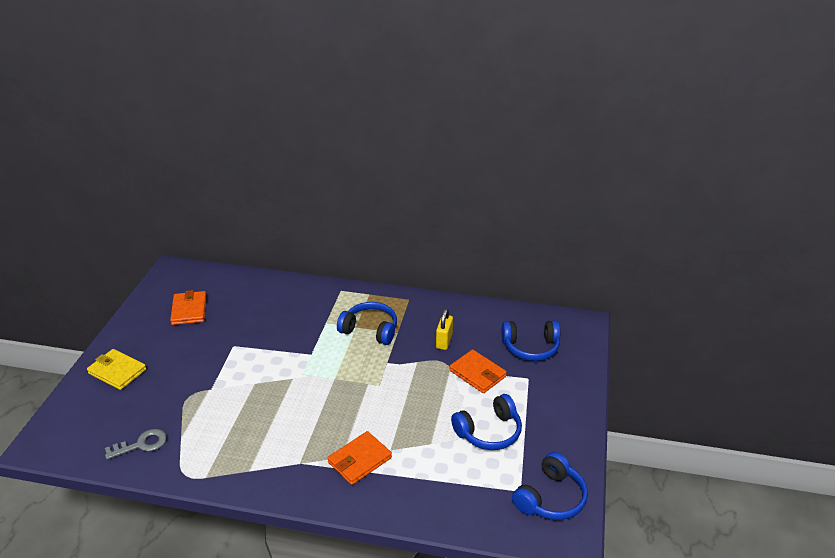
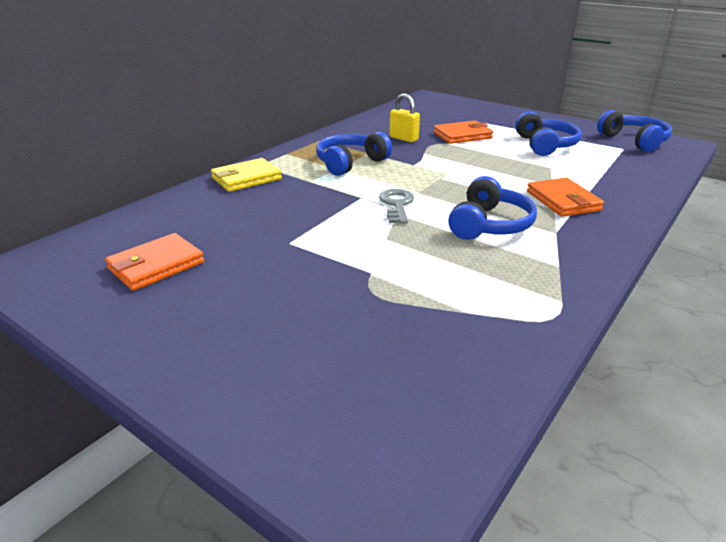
camera: 65 degrees left, 5 degrees down
yellow wallet [87,349,146,390] -> yellow wallet moved to [211,158,282,192]
grey key [105,429,167,460] -> grey key moved to [379,189,414,224]
orange wallet [170,290,207,325] -> orange wallet turned 60 degrees counterclockwise [105,233,204,291]
blue headphones [502,320,560,361] -> blue headphones moved to [448,176,537,240]

